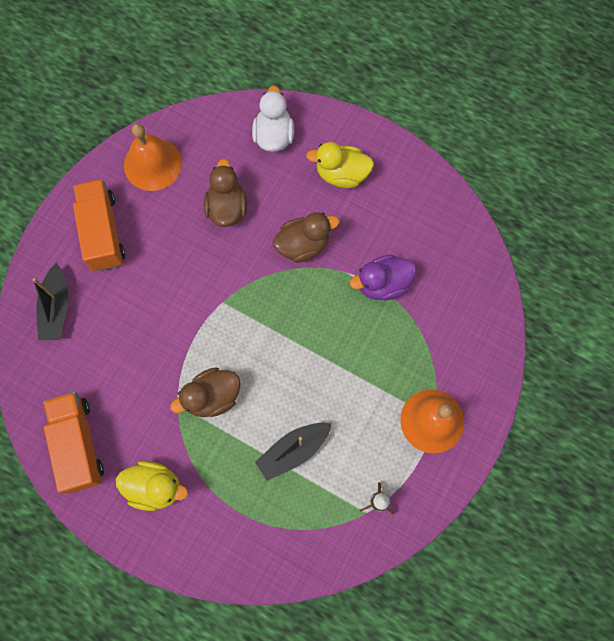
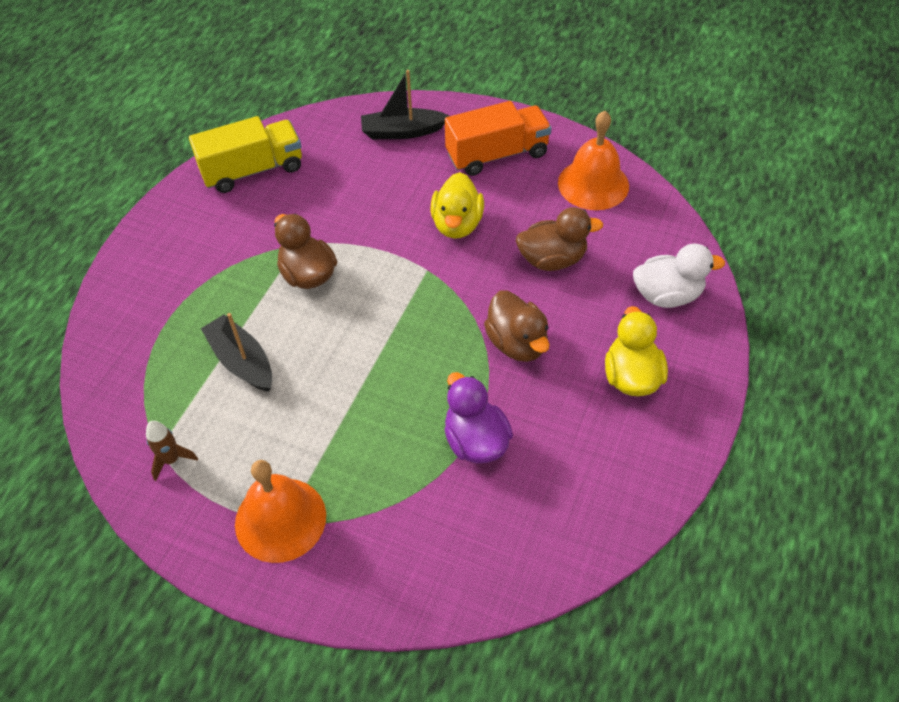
camera: 85 degrees right, 20 degrees down
orange truck [43,392,104,494] -> yellow truck [189,116,302,193]
yellow duck [116,461,188,511] -> yellow duck moved to [430,172,484,239]

